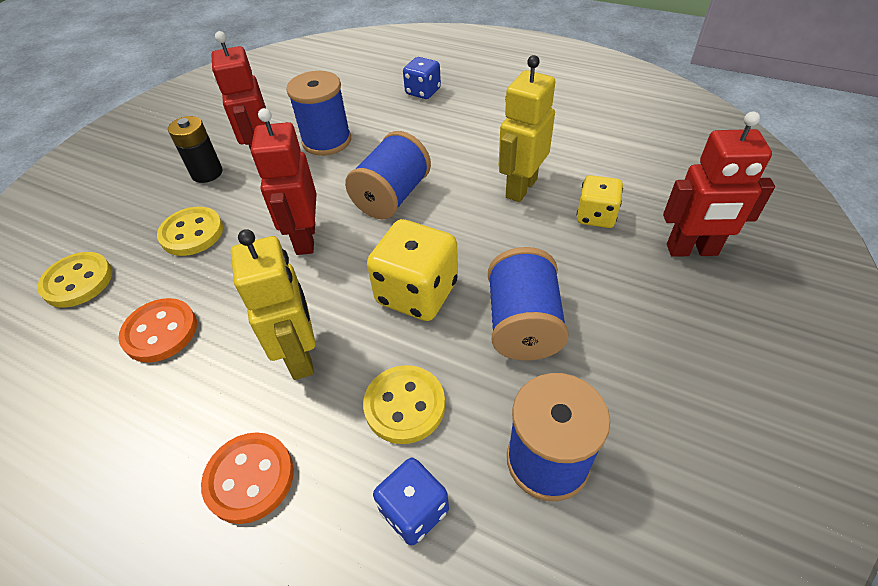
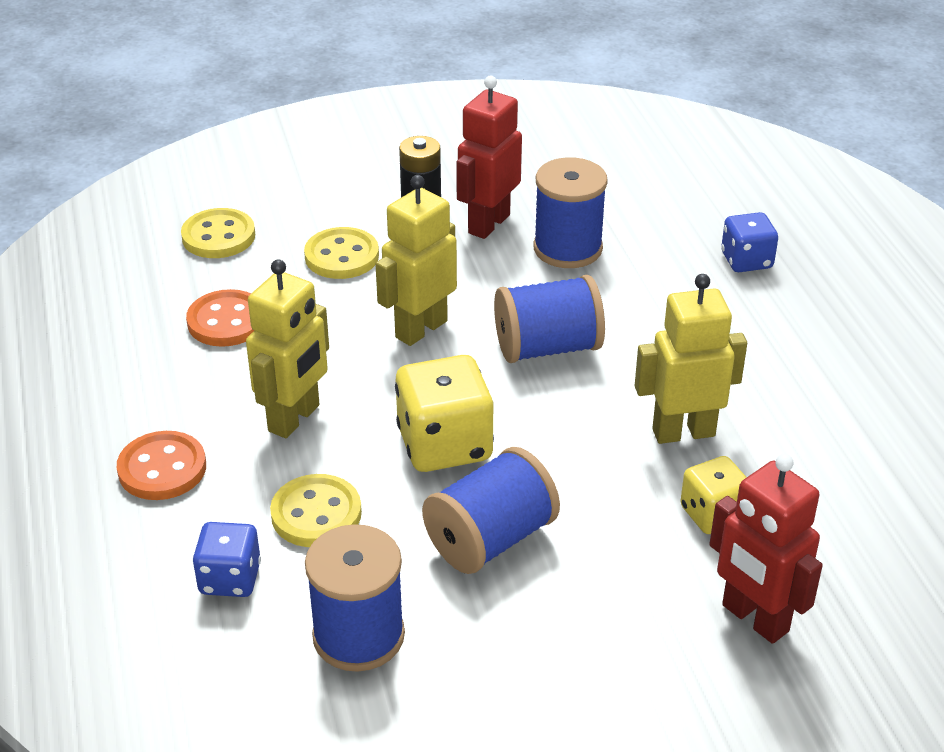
camera: 45 degrees right, 10 degrees down
red robot [251,108,317,255] -> yellow robot [375,175,457,346]

